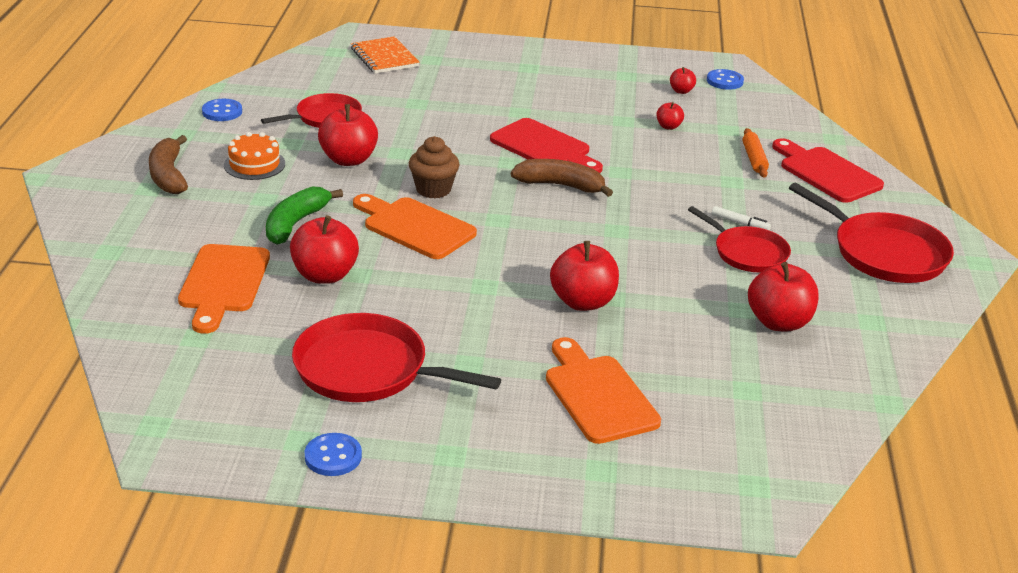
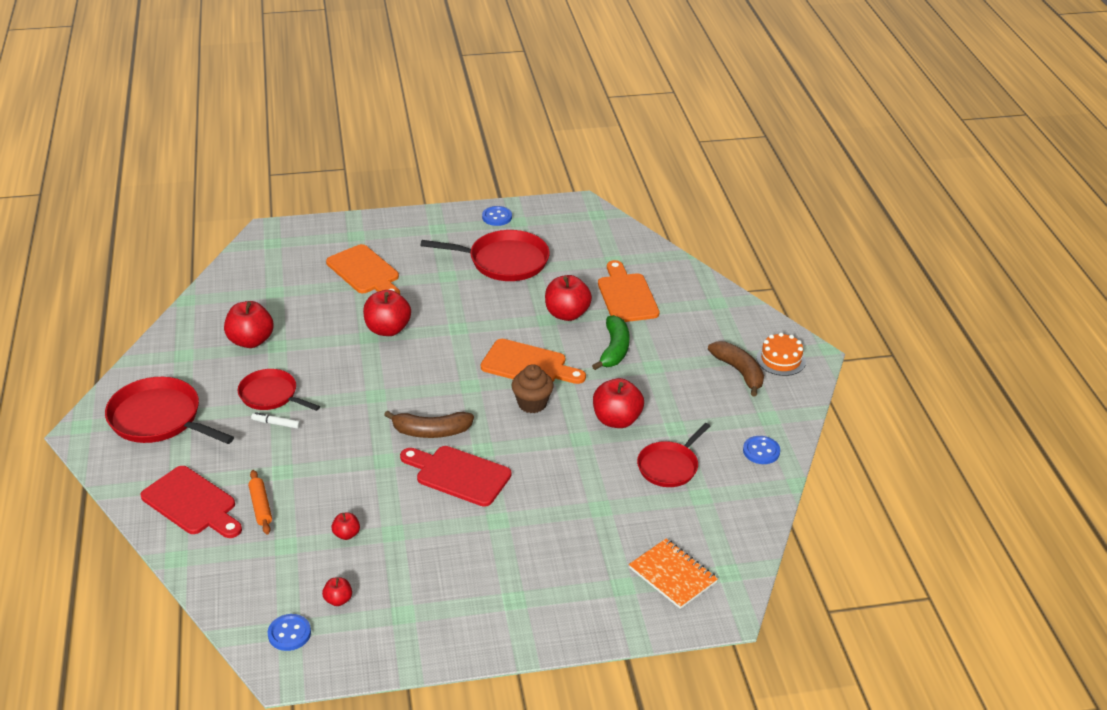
camera: 165 degrees right, 5 degrees up
orange cake [224,132,285,180] -> orange cake moved to [756,333,806,376]

